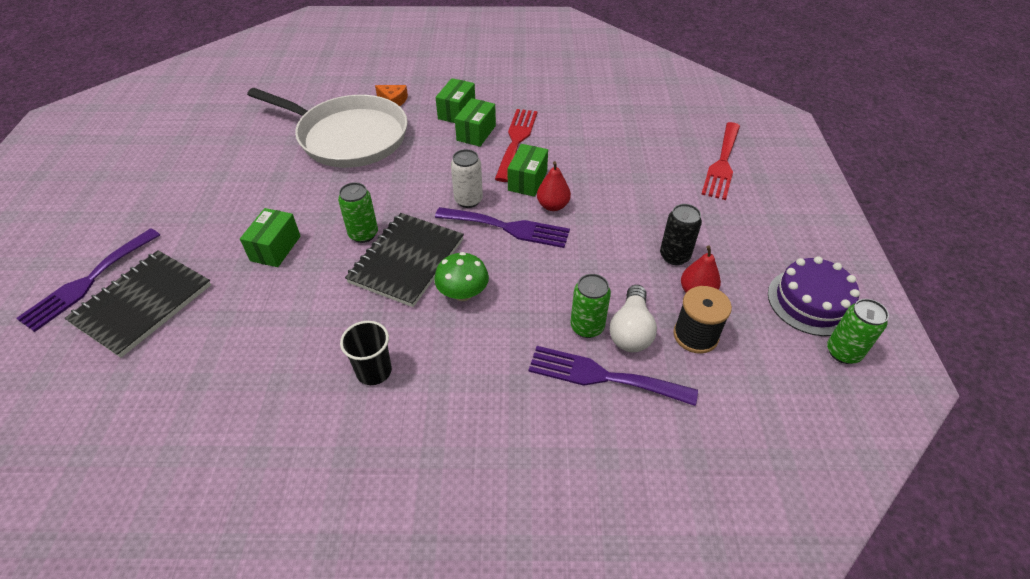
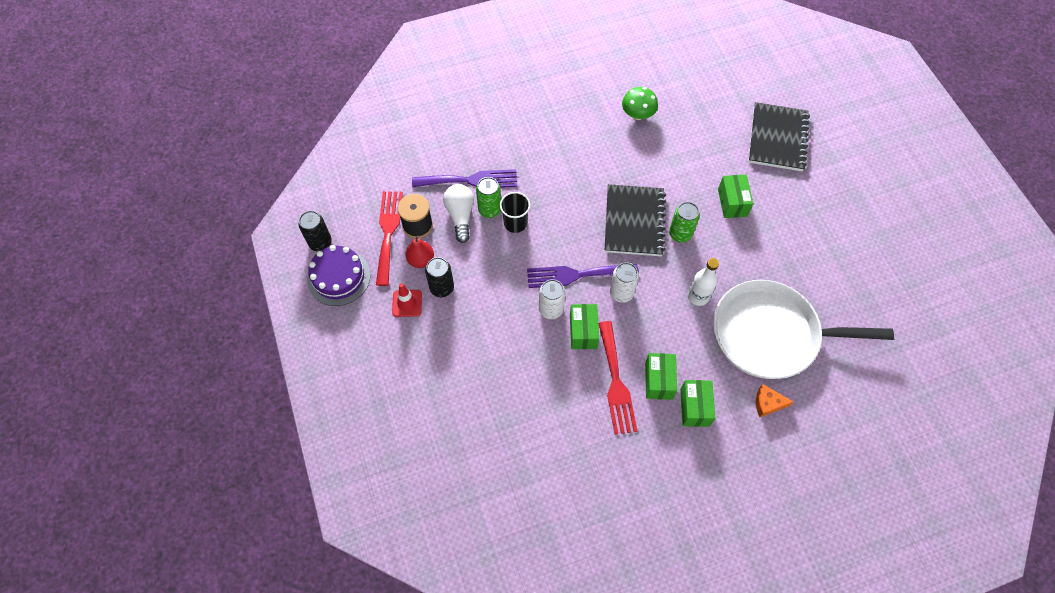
camera: 160 degrees right, 15 degrees up
purple fork [16,228,160,332] -> none
black cup [340,321,392,385] -> black cup moved to [500,192,530,233]
green mushroom [434,252,489,301] -> green mushroom moved to [622,87,658,120]
red pear [537,161,571,211] -> white can [539,279,565,319]
red fork [702,122,740,200] -> red fork moved to [376,191,403,286]
green can [827,299,889,364] -> black can [299,211,332,251]
none -> red traffic cone [392,283,422,317]
none -> white bottle [688,258,719,306]

